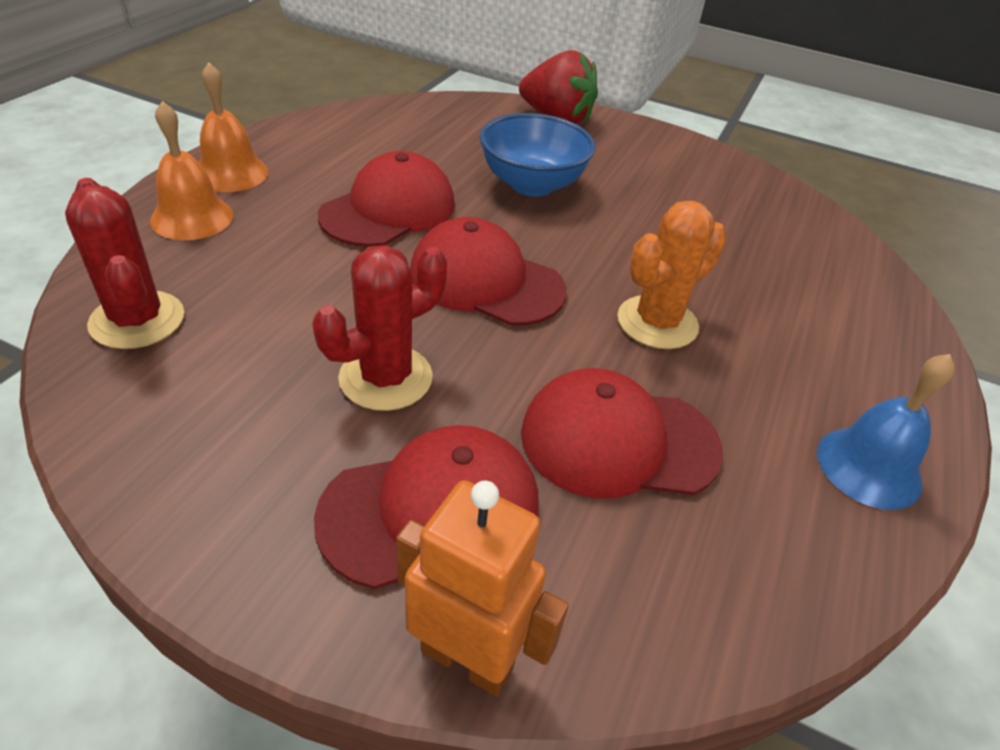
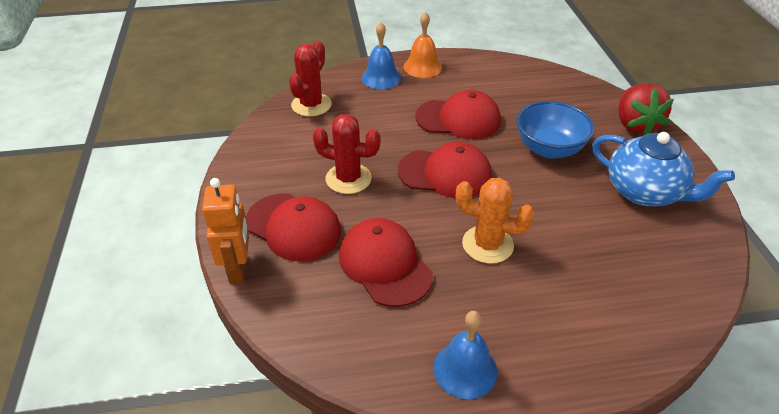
camera: 60 degrees right, 0 degrees up
orange bell [150,101,233,240] -> blue bell [361,22,401,89]
red cap [410,217,567,326] -> red cap turned 105 degrees clockwise [398,142,492,198]
none -> blue teapot [592,132,735,207]

